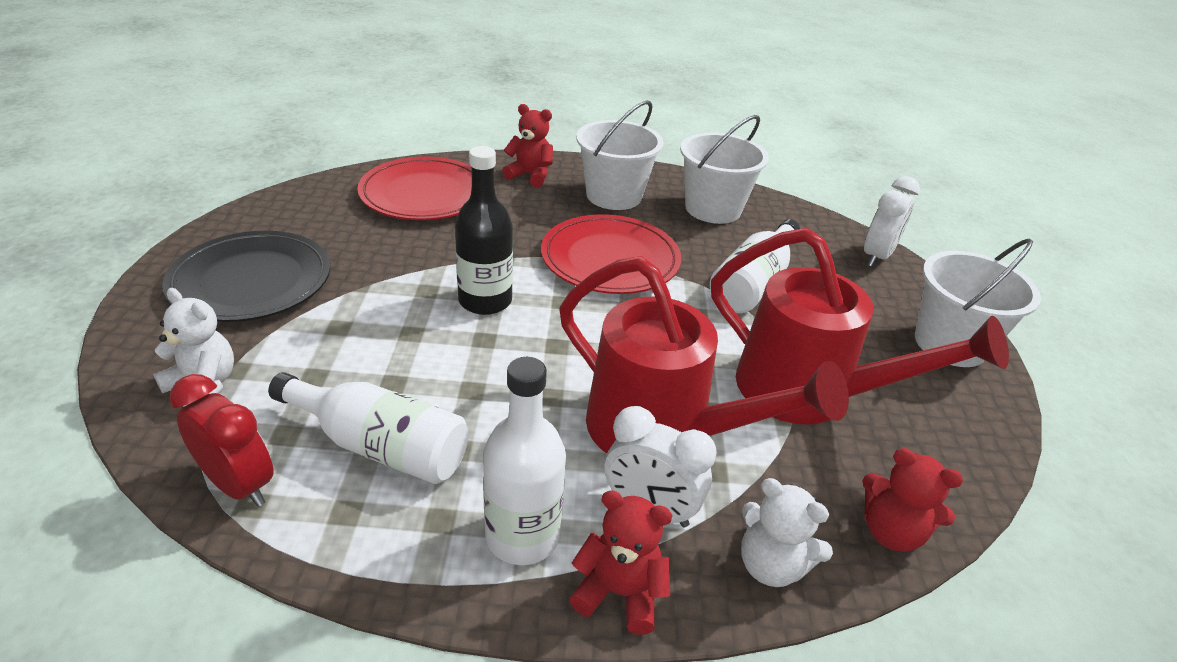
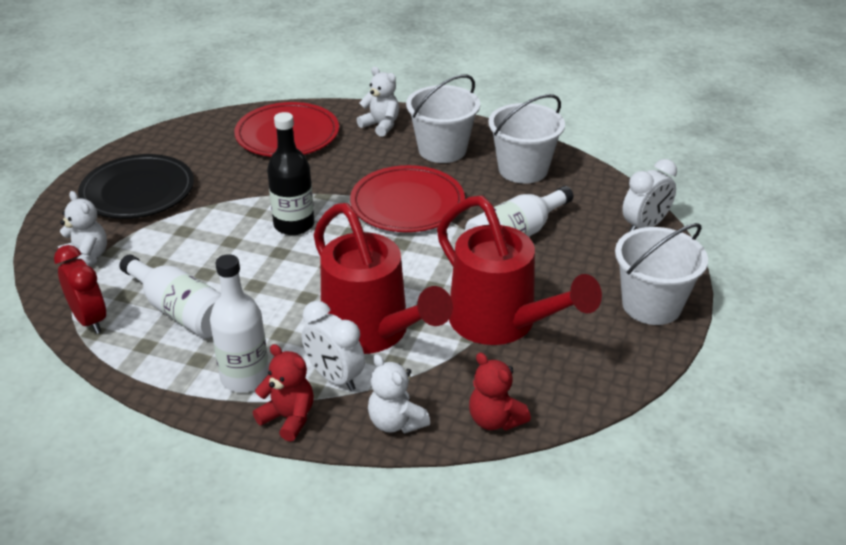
camera: 20 degrees right, 0 degrees up
red teddy bear [502,104,553,187] -> white teddy bear [357,67,399,137]

